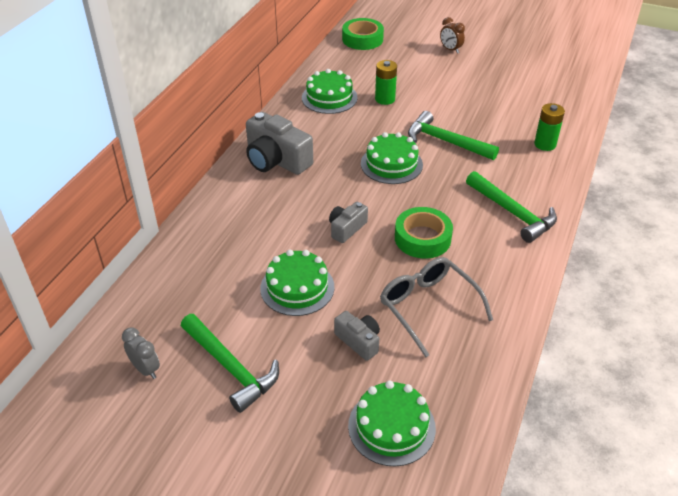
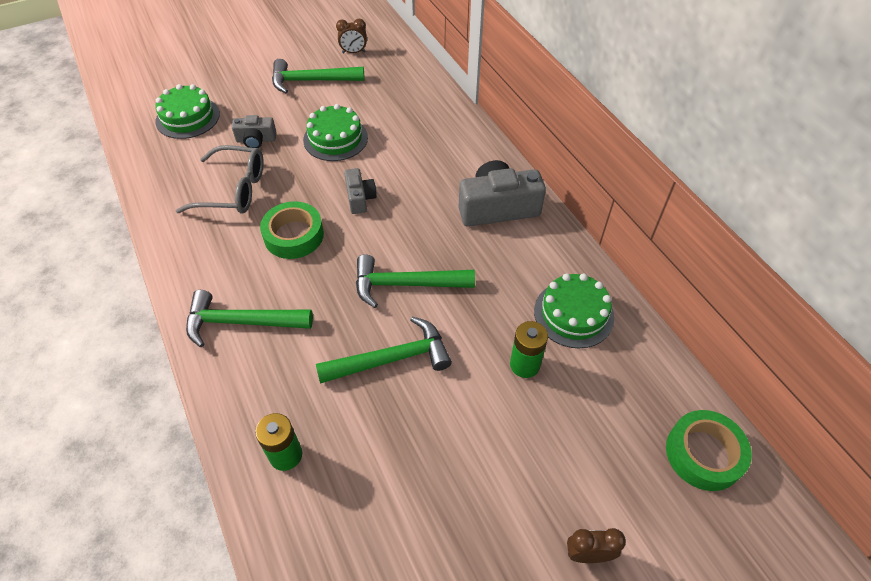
camera: 130 degrees right, 10 degrees up
grey clock [122,328,160,379] -> brown clock [336,19,367,53]
green cake [361,132,423,184] -> green hammer [356,254,475,308]

